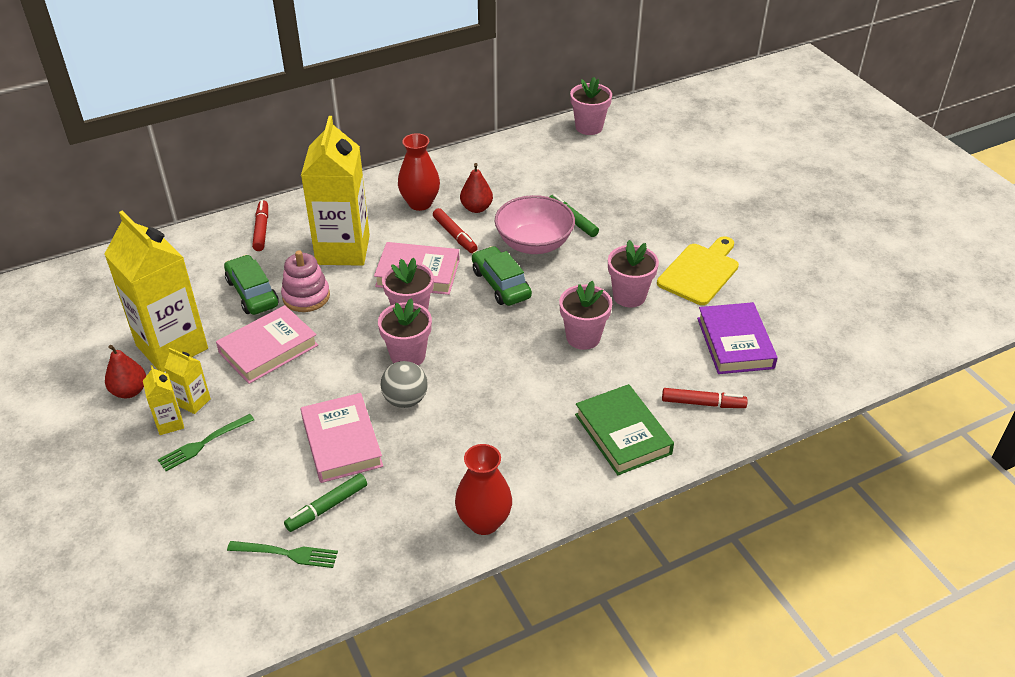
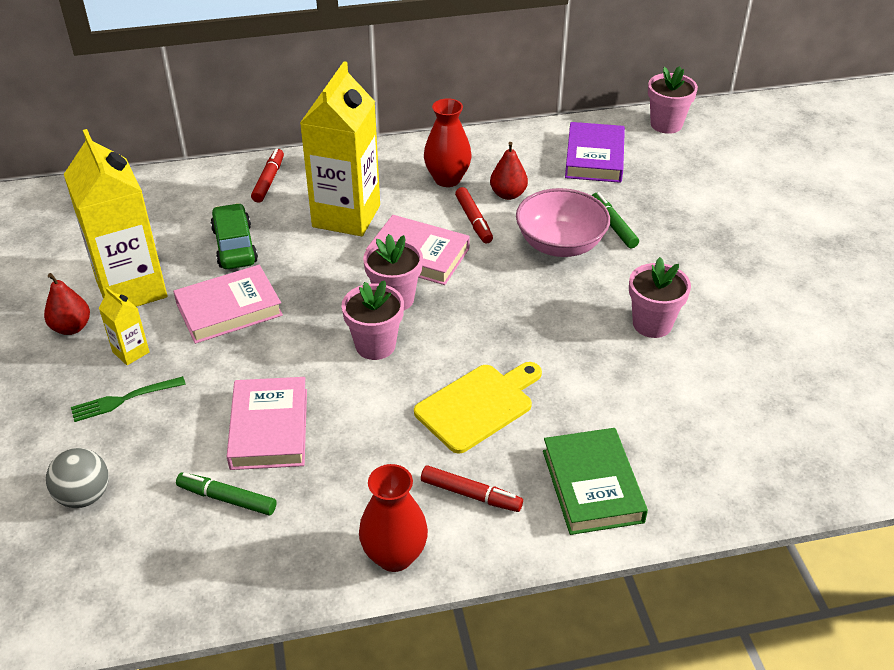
camera: 15 degrees right, 0 degrees up
yellow carton [143,365,184,435] -> none
green fork [227,541,338,568] -> none
pink stacking toy [281,250,330,312] -> none
green marker [284,473,367,532] -> green marker turned 45 degrees clockwise [176,472,276,515]
grey ball [381,361,428,408] -> grey ball moved to [46,448,109,508]
green car [472,246,532,306] -> none
pink flower pot [559,281,612,350] -> none
yellow cutting board [657,236,739,305] -> yellow cutting board moved to [414,362,542,454]
red marker [662,388,748,408] -> red marker moved to [421,465,523,512]
purple book [697,302,778,374] -> purple book moved to [565,122,625,183]

